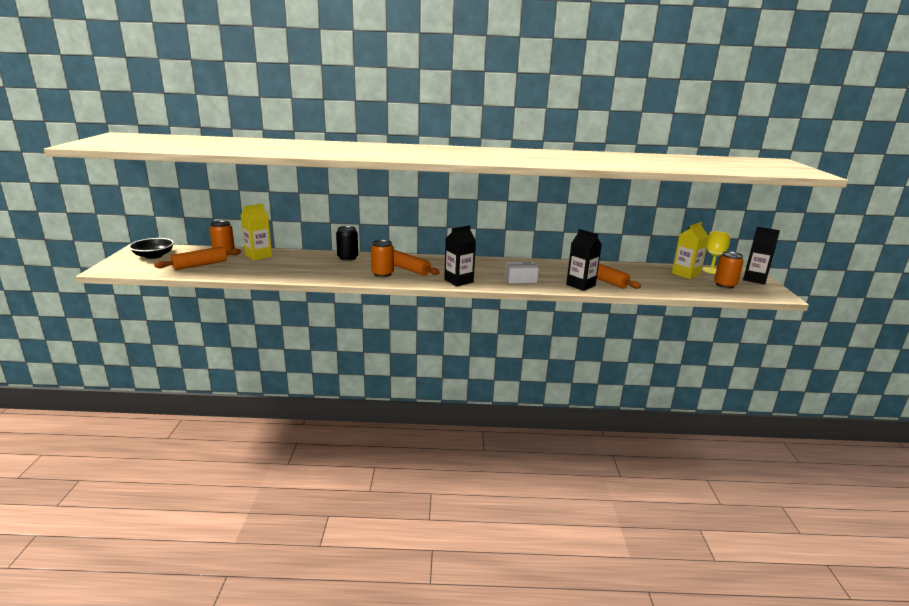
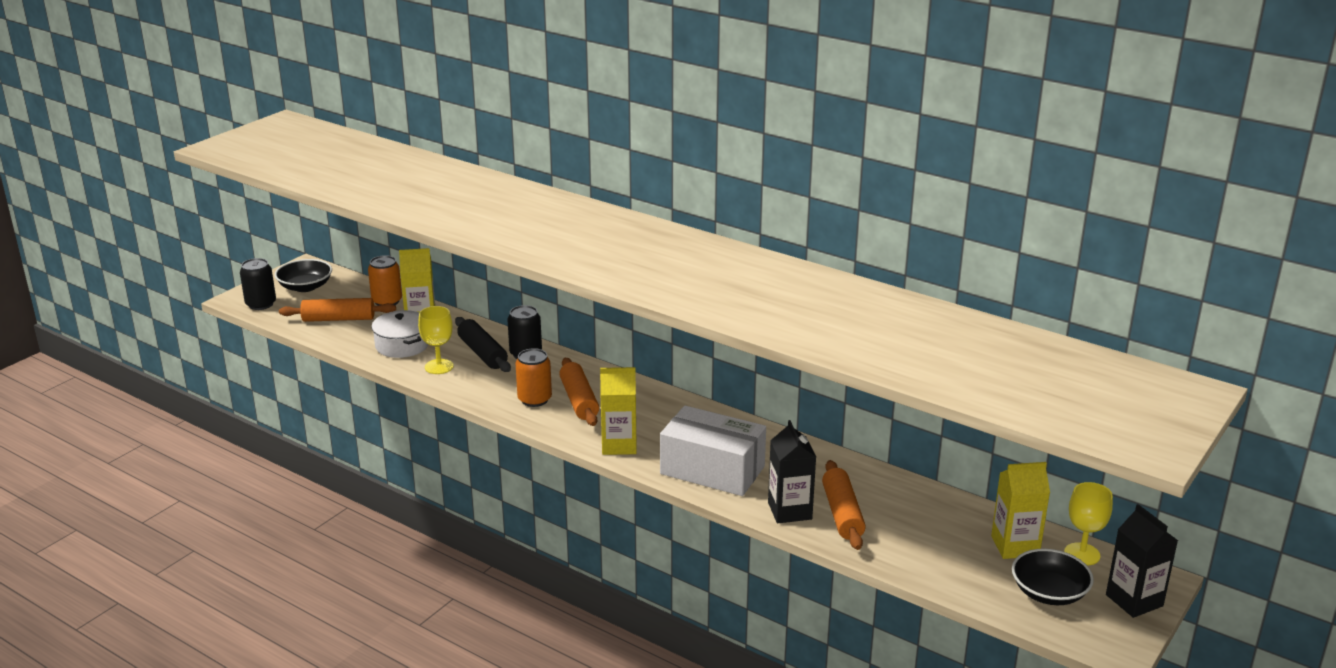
camera: 35 degrees right, 5 degrees up
black carton [444,225,476,286] -> yellow carton [600,367,637,455]
white box [505,262,539,284] -> white box [660,405,766,496], size x1.86
orange can [714,251,744,288] -> black bowl [1012,549,1094,605]
none -> black can [240,258,276,310]
none -> white pot [372,310,428,358]
none -> yellow goblet [418,306,454,374]
none -> black rolling pin [455,317,511,372]

